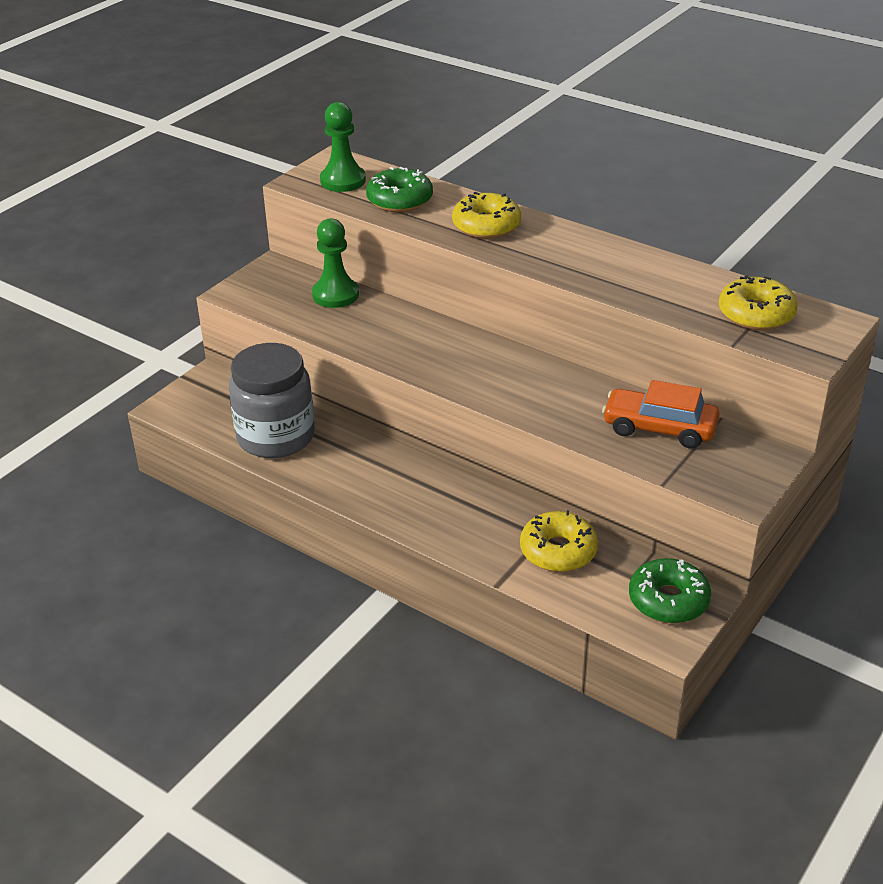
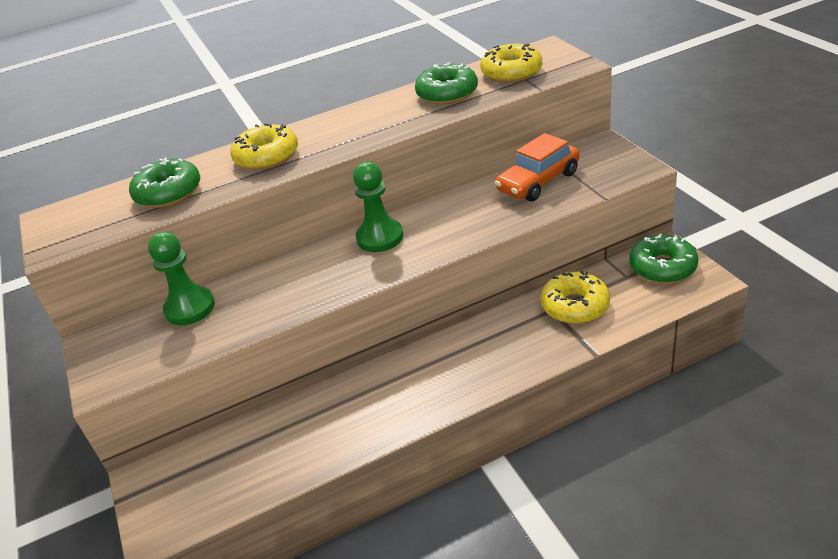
camera: 55 degrees left, 0 degrees up
grey jar [229,343,315,458] -> none
green pawn [320,102,366,192] -> green pawn moved to [353,162,403,252]
none -> green donut [415,62,478,105]

